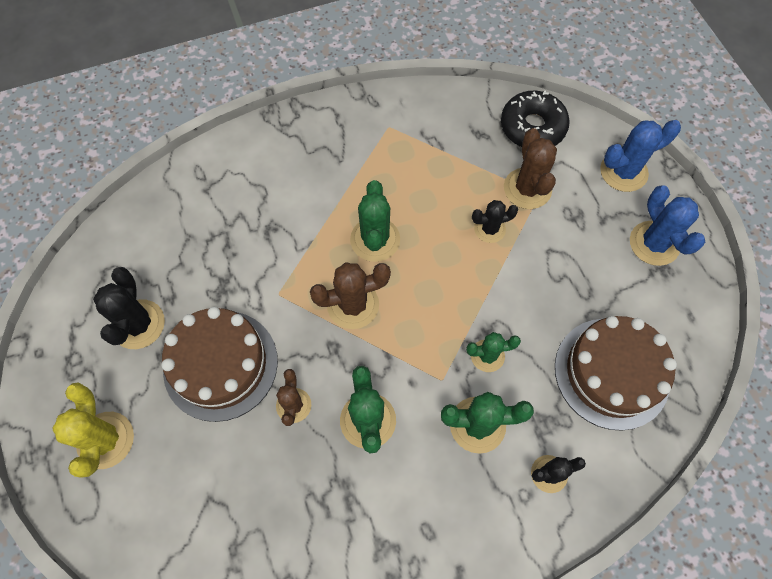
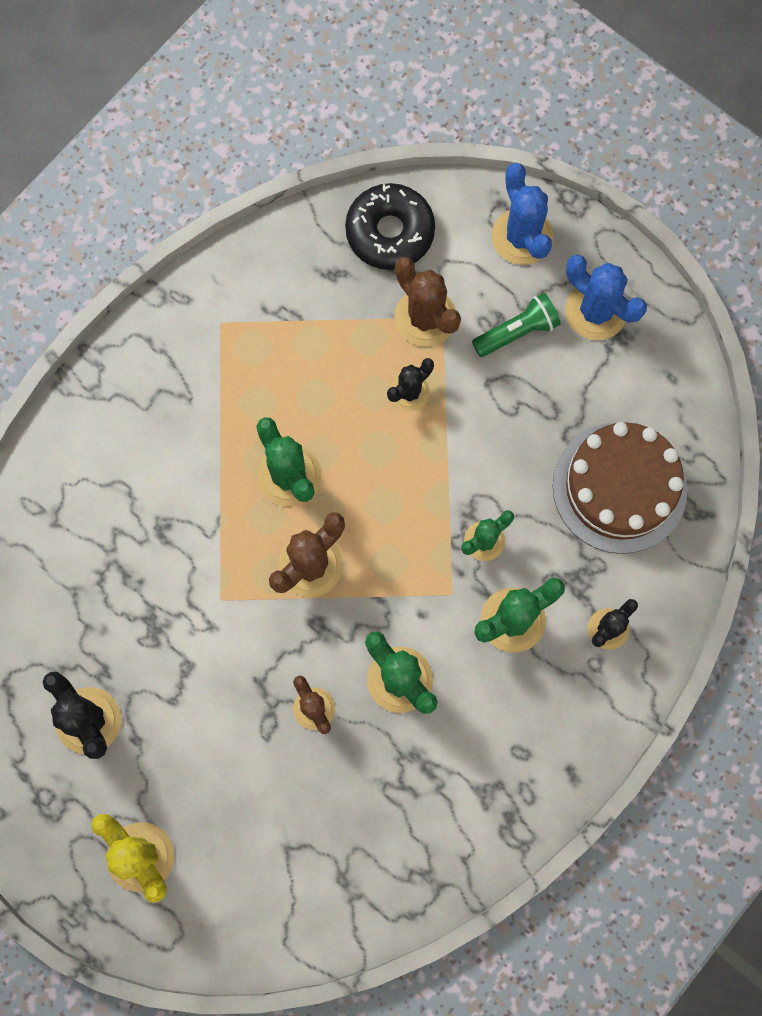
camera: 30 degrees left, 10 degrees up
brown cake [161,307,278,422] -> none
blue cactus [600,120,681,192] -> blue cactus turned 60 degrees counterclockwise [492,163,553,265]
none -> green flashlight [472,293,561,357]

